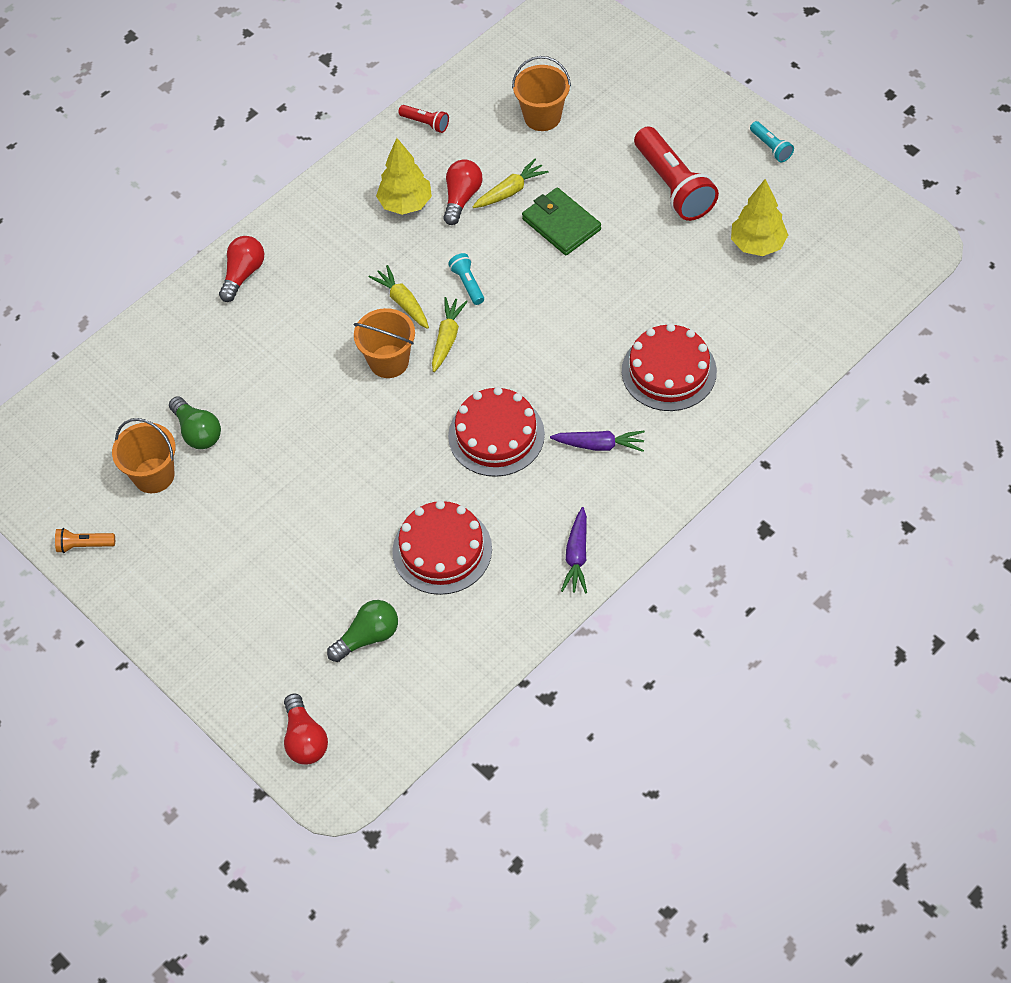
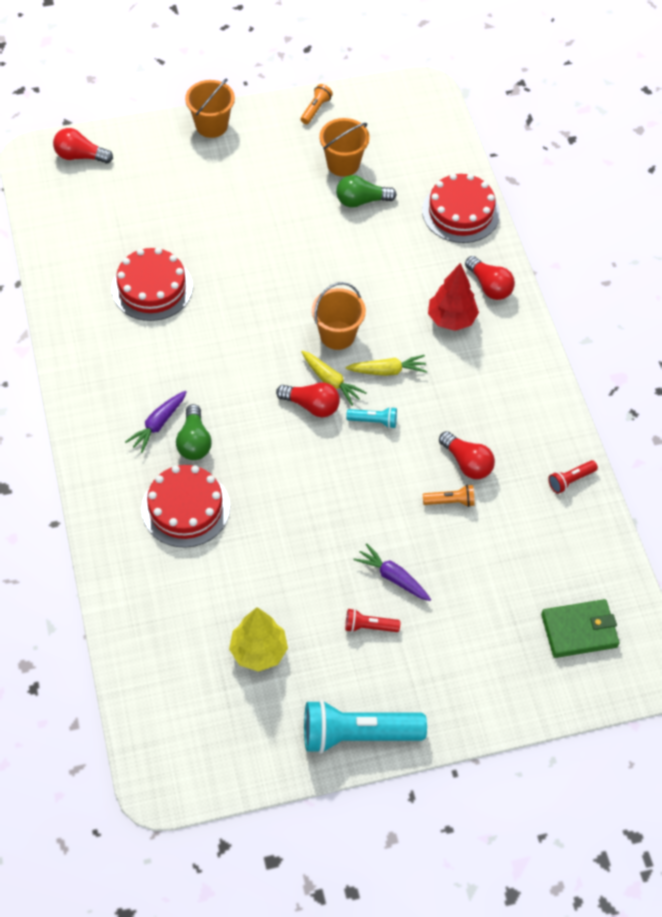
camera: 115 degrees right, 0 degrees up
green light bulb [327,600,398,662] -> green light bulb moved to [176,404,212,460]
yellow tree [376,138,432,215] -> none
red cake [448,387,545,477] -> red cake moved to [422,173,500,243]
yellow carrot [472,159,549,208] -> orange flashlight [423,485,475,507]
orange bucket [512,56,571,131] -> orange bucket moved to [185,78,235,138]
green wallet [522,188,601,255] -> green wallet moved to [541,599,620,658]
purple carrot [561,507,587,593] -> purple carrot moved to [353,543,431,601]
red flashlight [634,127,719,221] -> red flashlight [345,609,400,632], size x0.47
turquoise flashlight [750,121,794,162] -> turquoise flashlight [304,700,427,754], size x2.14
none -> red light bulb [276,382,340,417]
none -> red tree [428,263,479,331]

